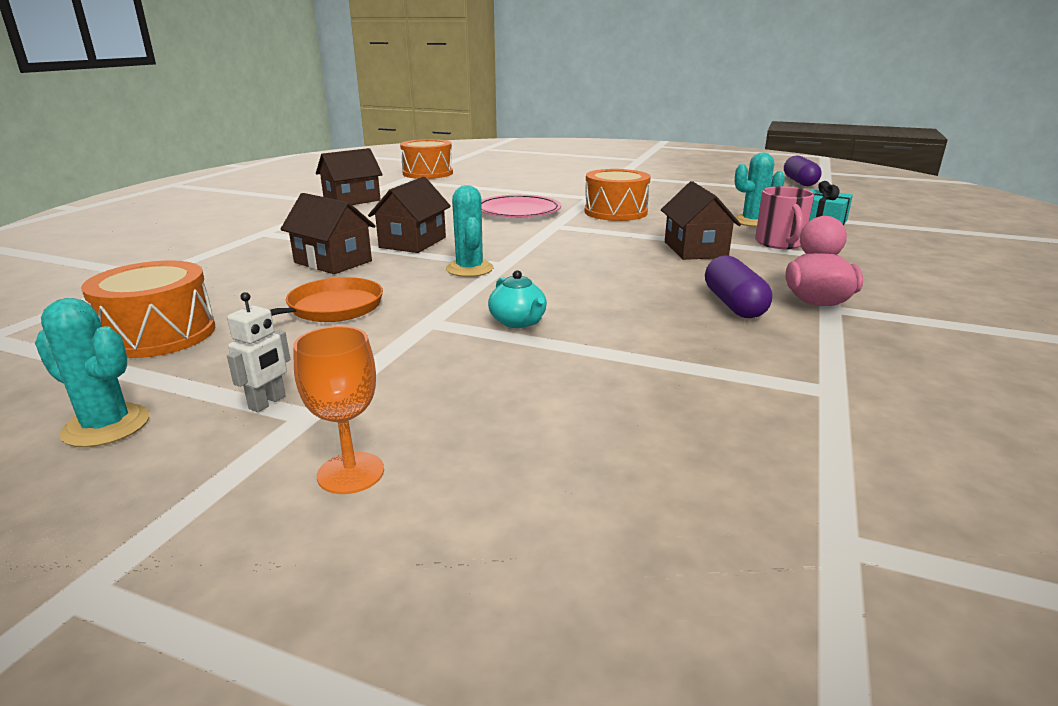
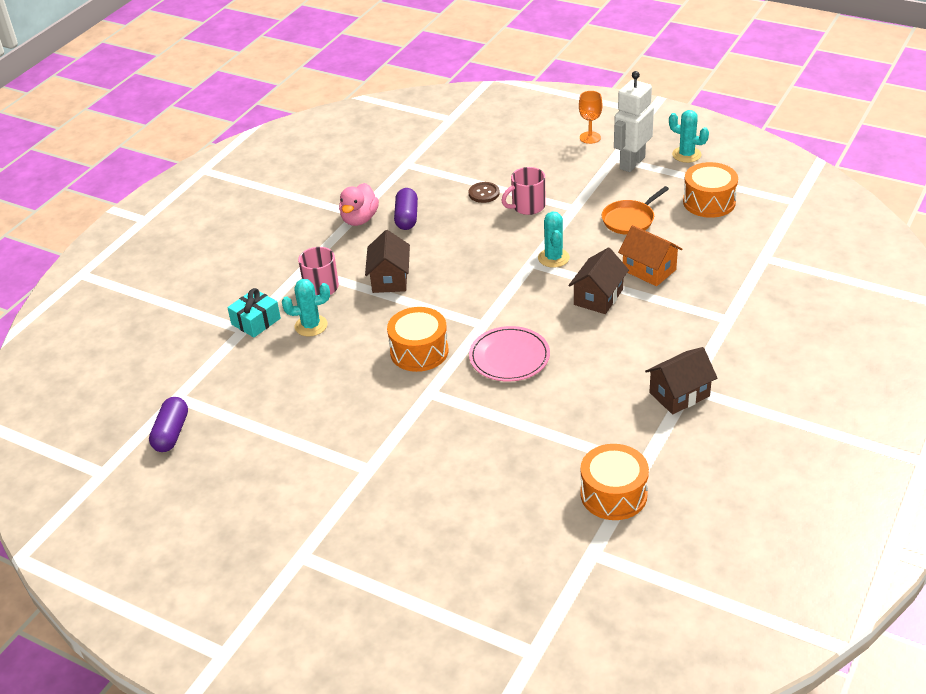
camera: 170 degrees left, 15 degrees up
white robot [227,292,290,412] -> white robot [614,71,654,172], size x2.21
brown house [280,193,376,274] -> orange house [618,225,682,286]
turquoise teapot [488,270,547,328] -> pink mug [501,167,545,215]
none -> brown button [469,182,500,203]

